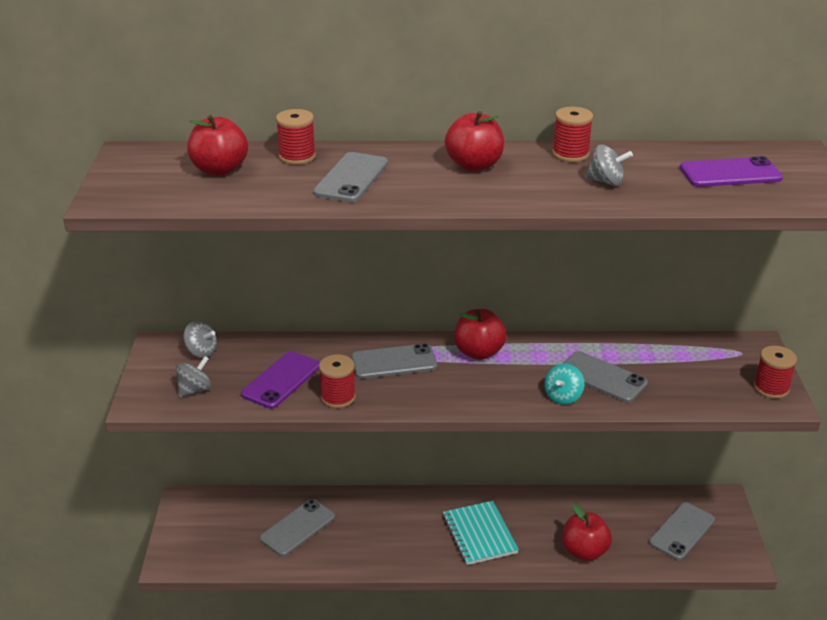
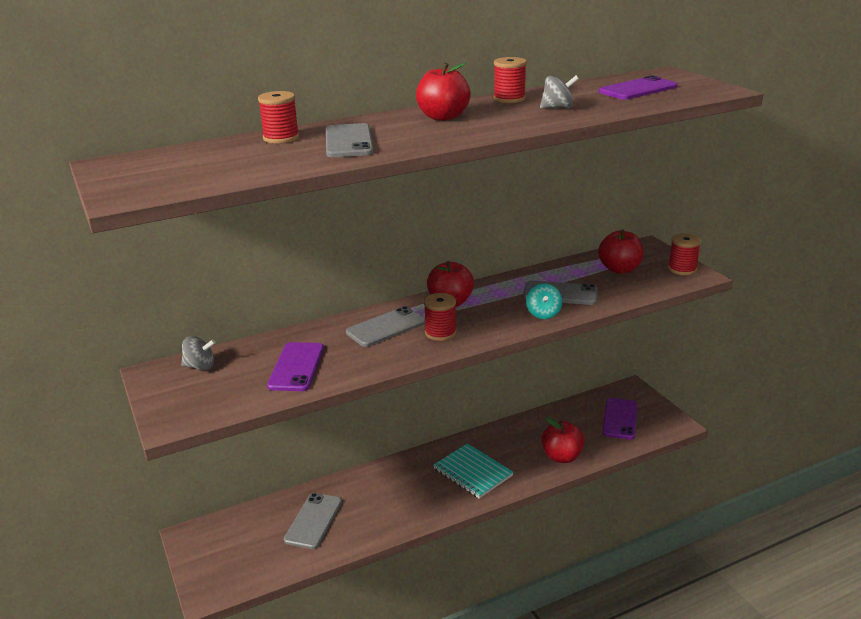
camera: 25 degrees left, 5 degrees down
grey spinning top [176,356,211,398] -> none
red apple [187,115,248,176] -> red apple moved to [598,230,643,274]
red spool [319,354,356,408] -> red spool moved to [424,293,457,341]
grey phone [649,502,715,560] -> purple phone [602,398,638,440]

